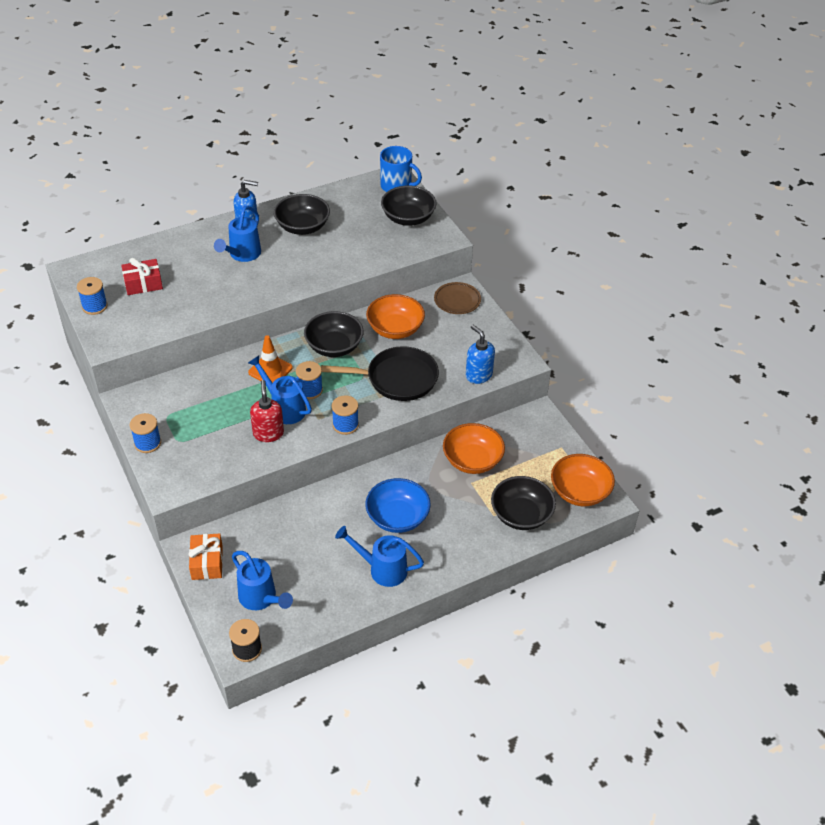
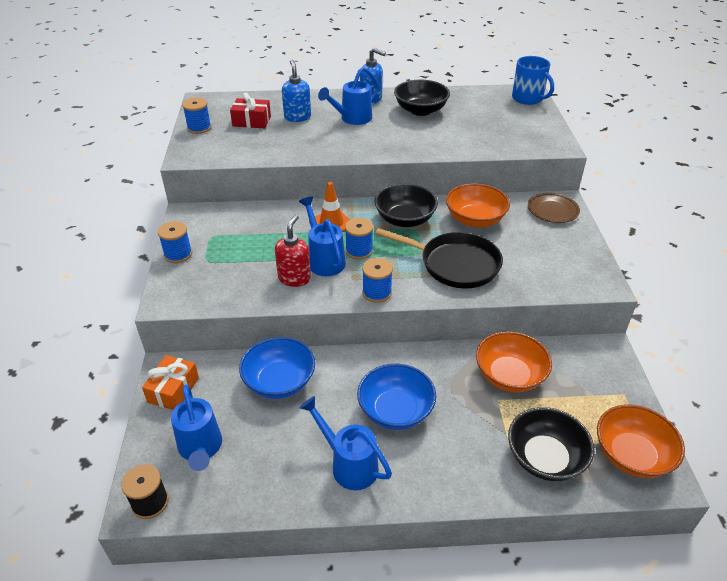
camera: 25 degrees right, 5 degrees down
black bowl [381,186,437,226] -> none
blue soap dispenser [466,325,495,384] -> blue soap dispenser moved to [282,60,311,122]
none -> blue bowl [239,337,315,399]

